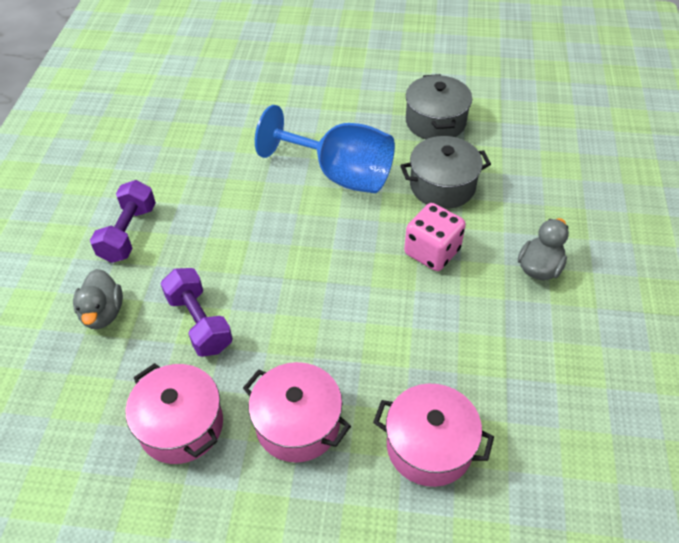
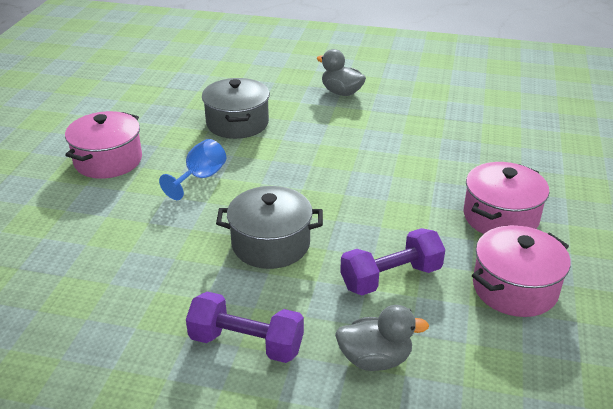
camera: 85 degrees left, 15 degrees down
blue goblet [255,105,395,193] -> blue goblet [159,139,226,200], size x0.50
pink pot [373,384,494,487] -> pink pot moved to [65,111,142,179]
pink dice [404,203,466,271] -> none
grey pot [406,74,472,139] -> grey pot moved to [216,186,323,269]

